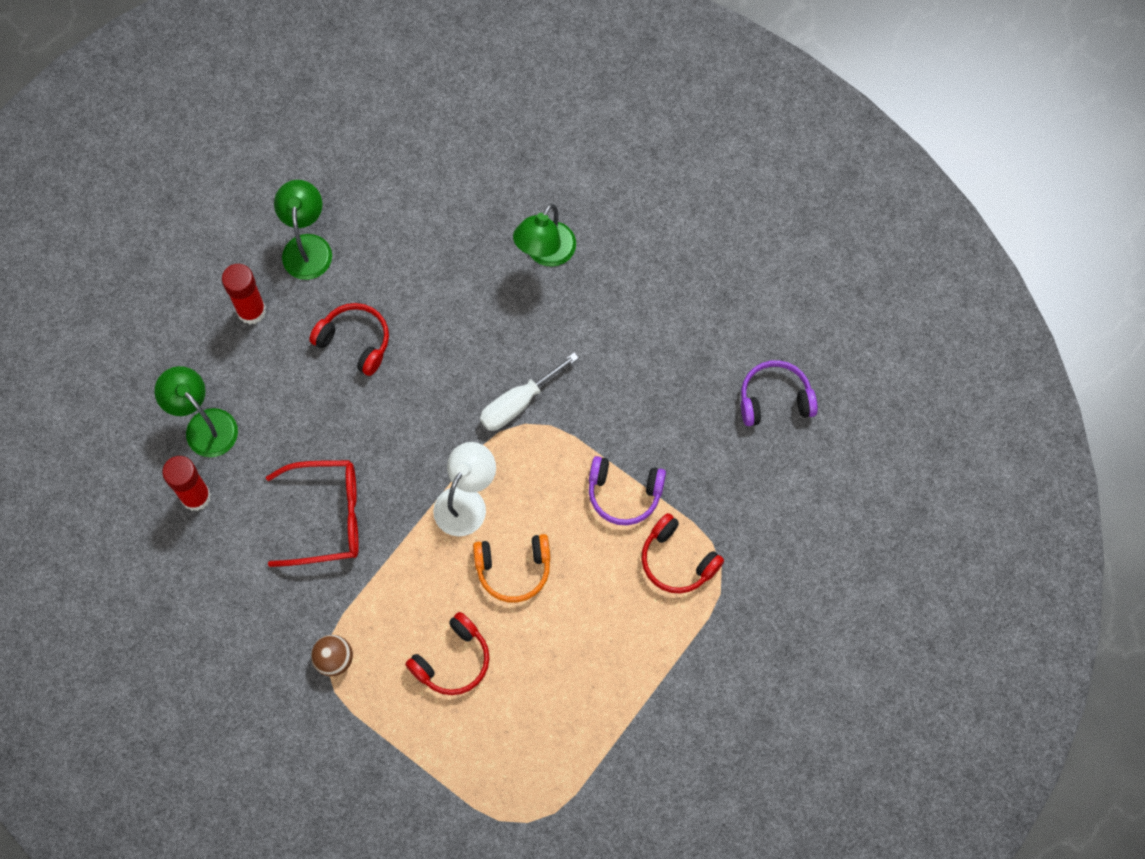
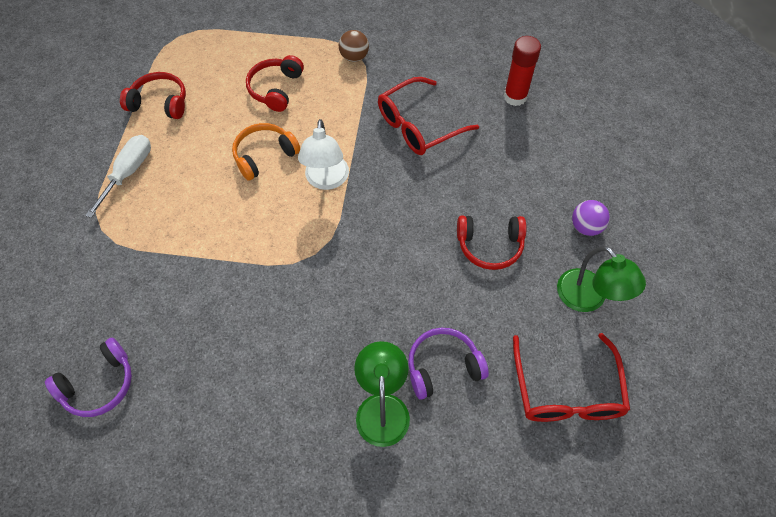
camera: 150 degrees right, 10 degrees down
green lamp [155,366,238,457] -> none
red glue stick [222,264,266,325] -> purple ball [572,200,610,236]
white screwdriver [480,353,579,431] -> white screwdriver moved to [85,135,151,218]
purple headphones [589,456,666,525] -> purple headphones moved to [408,328,489,400]
red headphones [641,513,724,594] -> red headphones moved to [120,72,186,119]
none -> red glasses [513,333,630,422]

